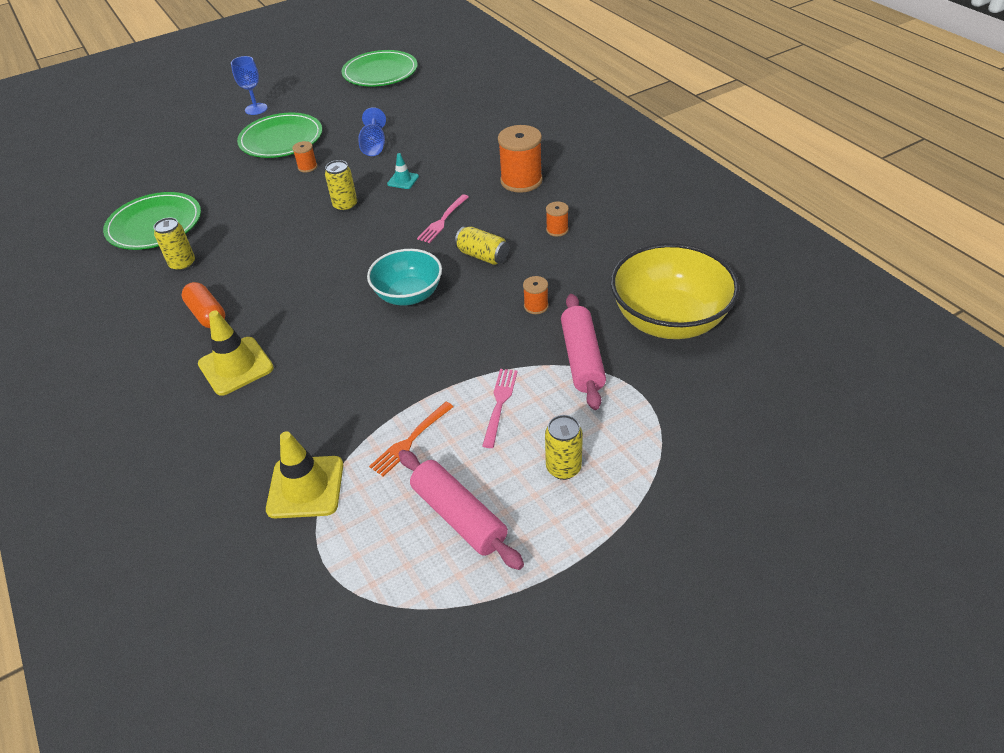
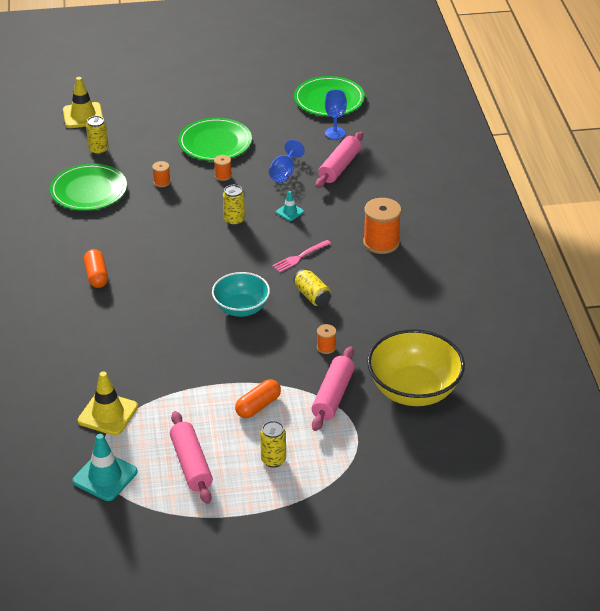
camera: 20 degrees right, 5 degrees down
yellow can [154,218,195,272] -> yellow can moved to [86,116,109,155]
yellow traffic cone [198,311,274,396] -> yellow traffic cone moved to [63,77,103,128]
blue goblet [231,56,268,115] -> blue goblet moved to [325,89,347,139]
orange fork [369,402,453,476] -> none
pink fork [482,369,518,448] -> orange capsule [235,379,281,418]
orange spool [546,202,569,237] -> orange spool moved to [152,161,171,187]
none -> turquoise traffic cone [72,434,137,501]
none -> pink rolling pin [316,132,363,188]

